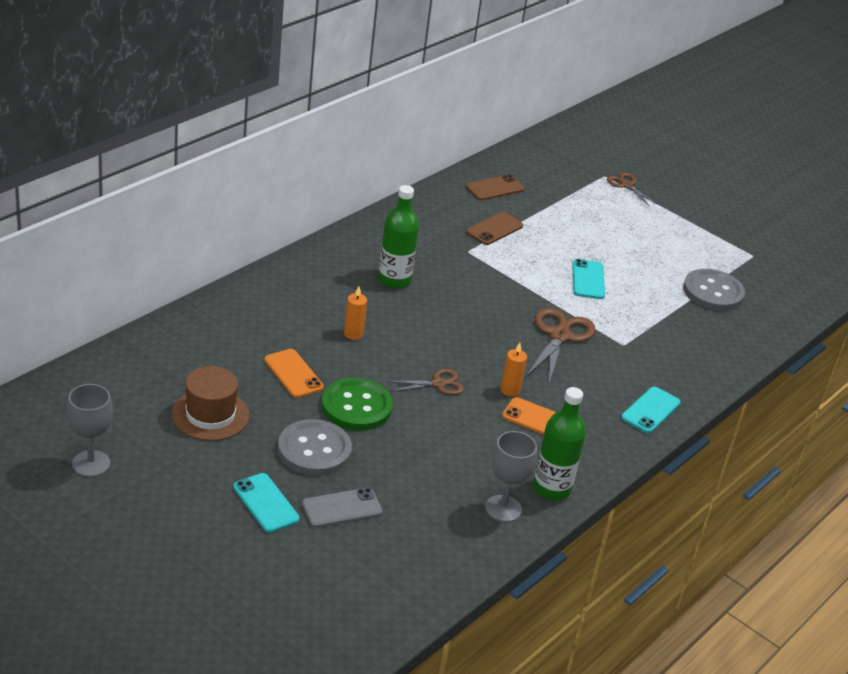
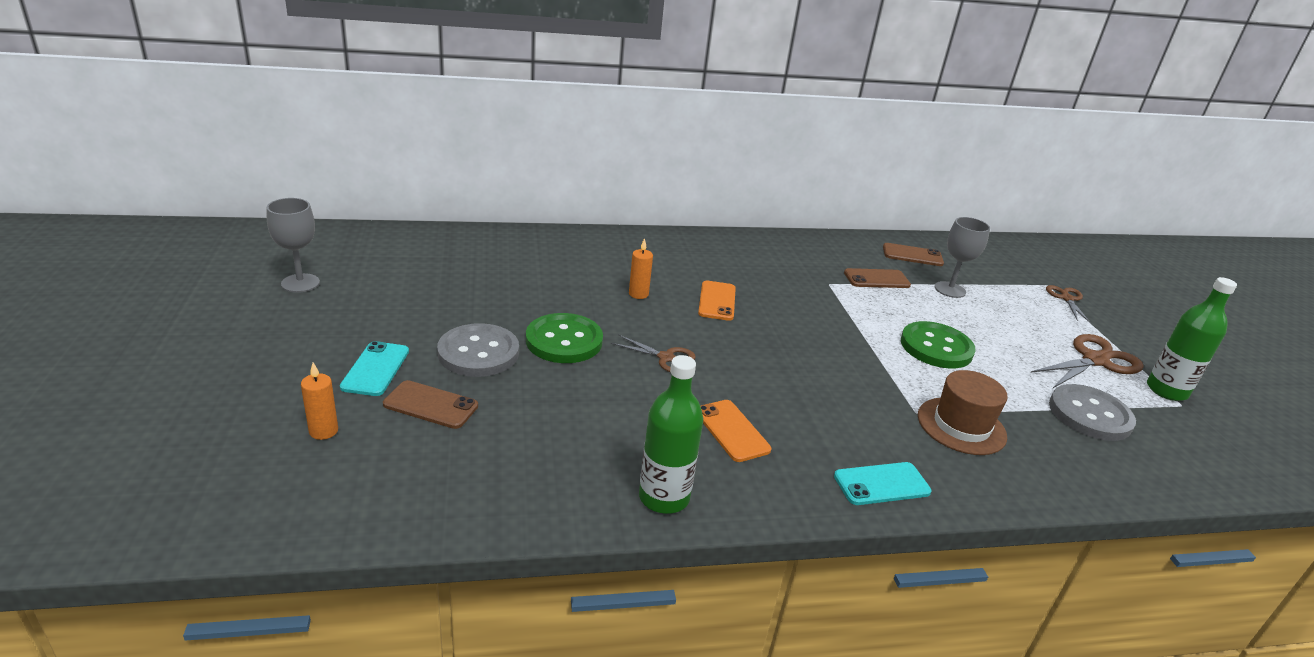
camera: 40 degrees right, 5 degrees down
brown hat [172,366,250,441] -> brown hat moved to [918,370,1008,455]
orange phone [264,349,324,398] -> orange phone moved to [698,281,736,321]
grey phone [302,488,383,528] -> brown phone [383,380,478,429]
green bottle [378,185,419,289] -> green bottle moved to [1147,277,1237,401]
grey goblet [485,431,537,522] -> grey goblet moved to [935,217,990,298]
orange candle [500,343,527,397] -> orange candle moved to [301,363,338,440]
brown scissors [526,308,596,383] -> brown scissors moved to [1031,334,1144,388]
turquoise phone [572,259,605,299] -> green button [901,321,976,369]

